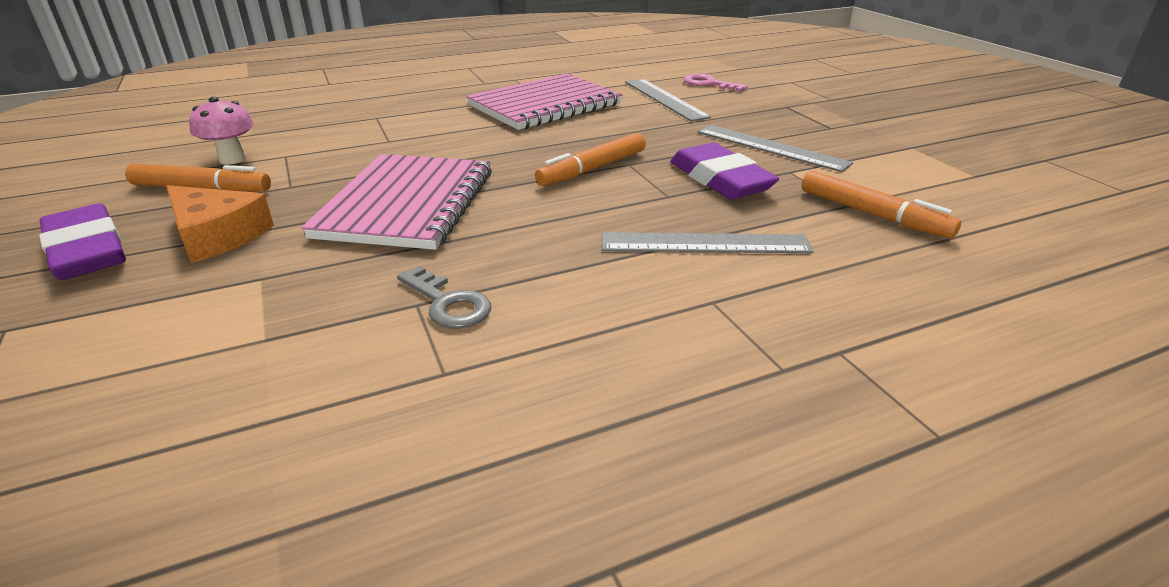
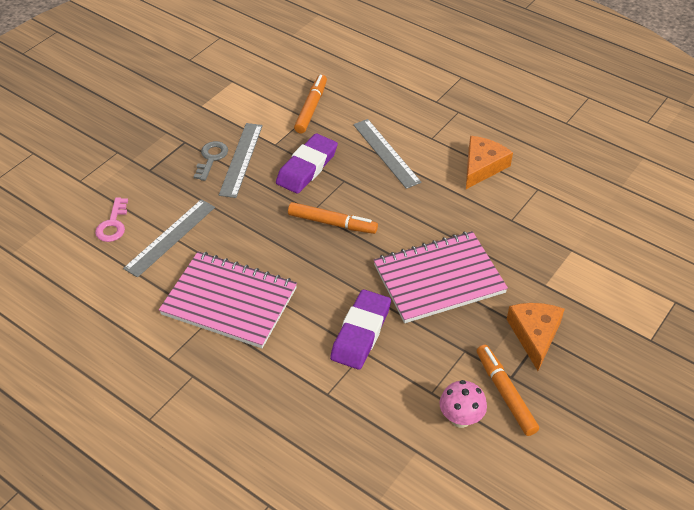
camera: 120 degrees left, 15 degrees up
purple eraser [39,203,126,280] -> purple eraser moved to [330,289,391,370]
grey key [397,266,491,329] -> grey key moved to [194,141,228,181]
none -> orange cheese [466,136,513,189]

